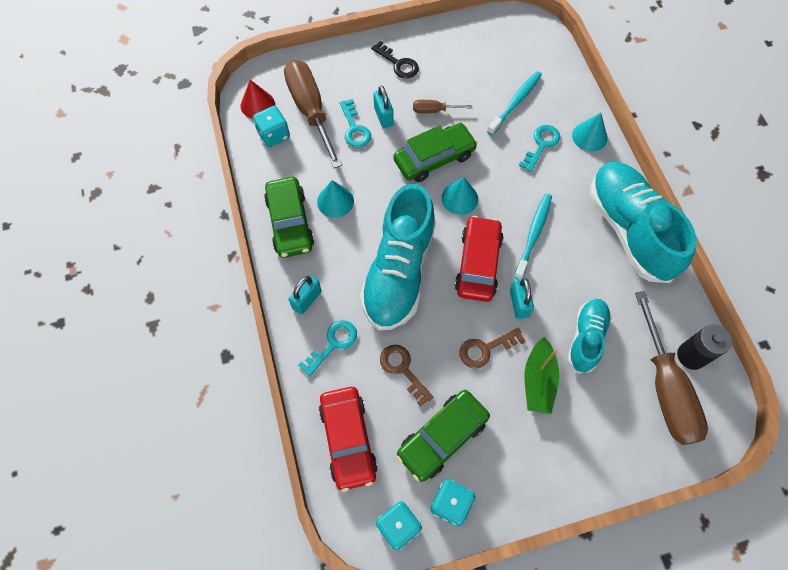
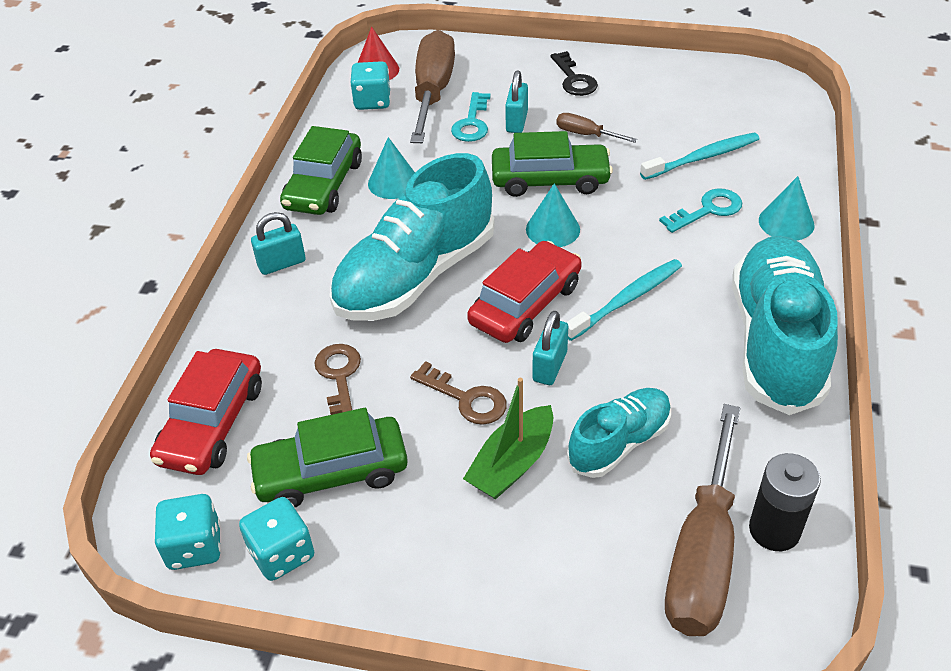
camera: 30 degrees right, 20 degrees down
turquoise key [298,320,357,377] -> none
brown key [459,328,526,369] -> brown key turned 150 degrees counterclockwise [410,361,507,425]

